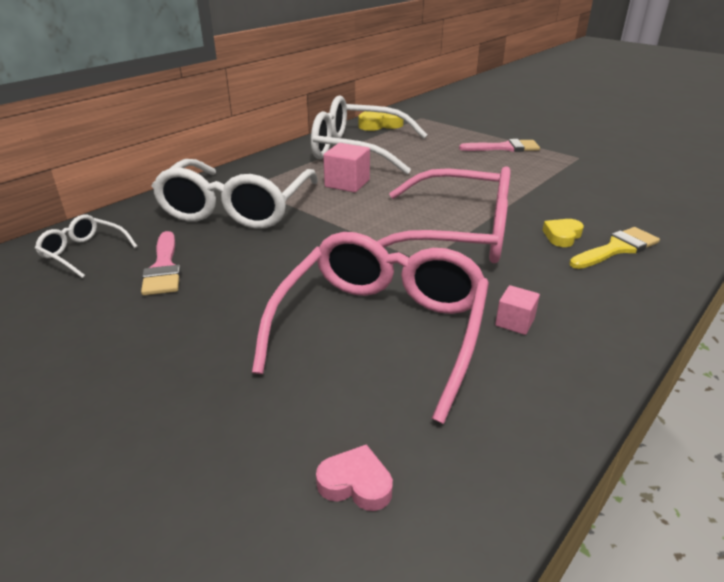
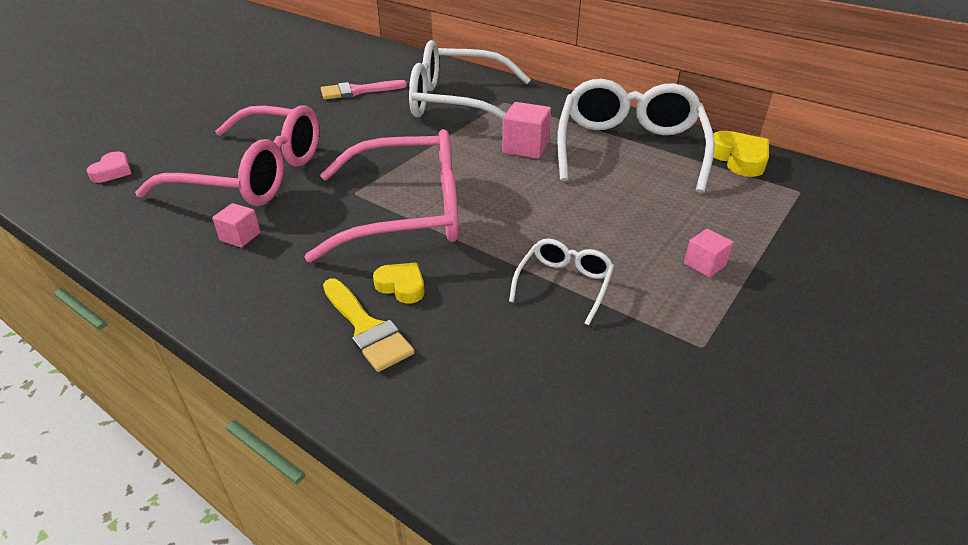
camera: 85 degrees right, 5 degrees up
white glasses [35,215,138,278] -> white glasses moved to [509,238,614,325]
pink glasses [377,166,511,263] -> pink glasses turned 105 degrees counterclockwise [304,129,458,263]
pink brush [459,139,540,152] -> pink cube [684,229,733,277]

